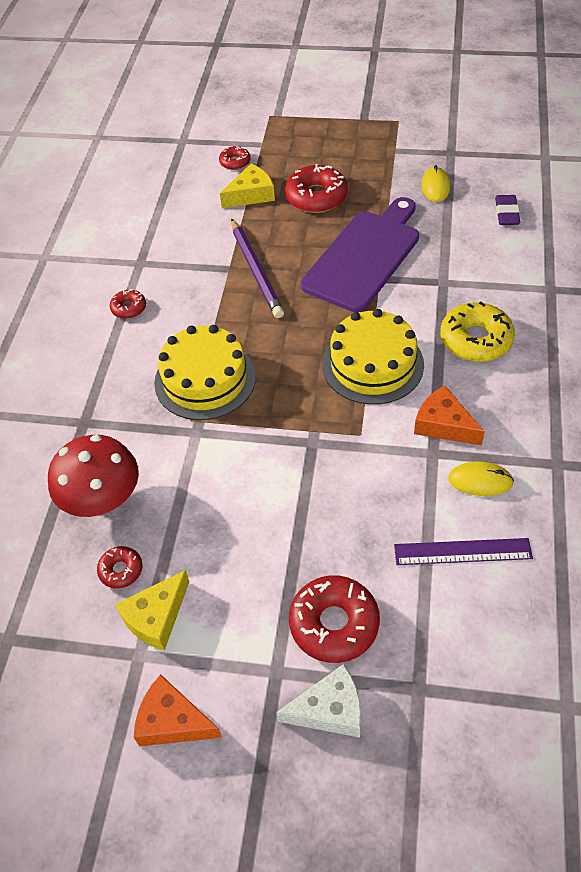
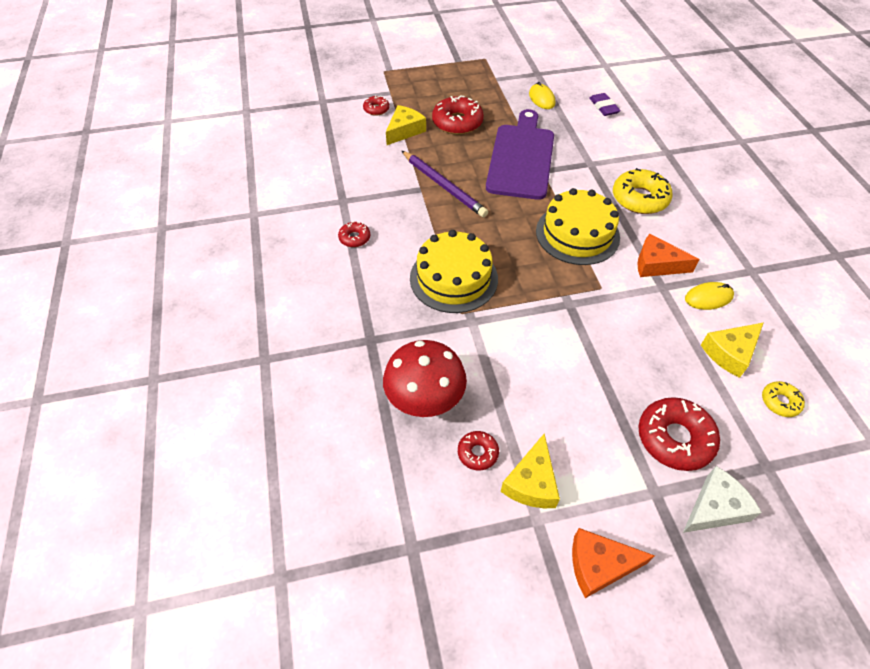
camera: 25 degrees left, 0 degrees up
purple ruler [394,538,533,565] -> yellow cheese [701,323,763,378]
none -> yellow donut [762,381,805,417]

